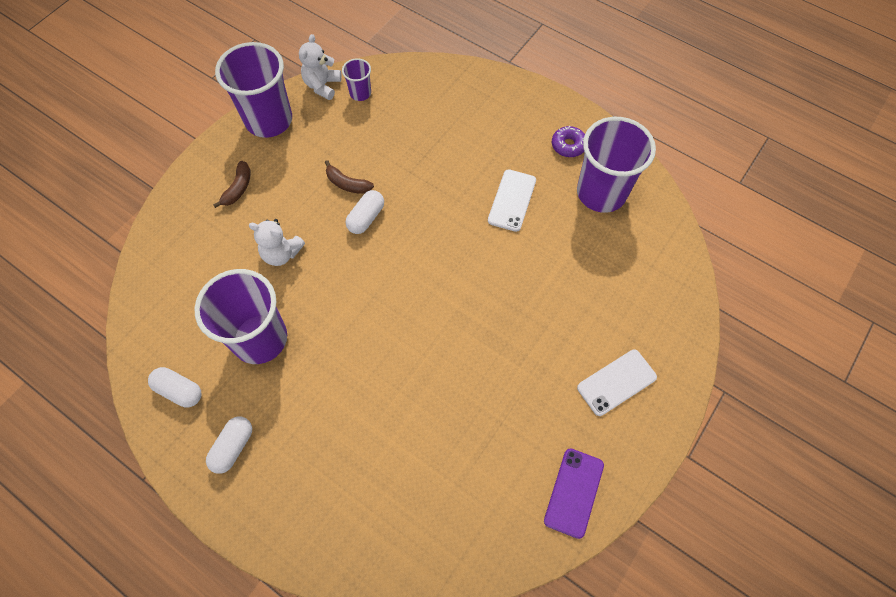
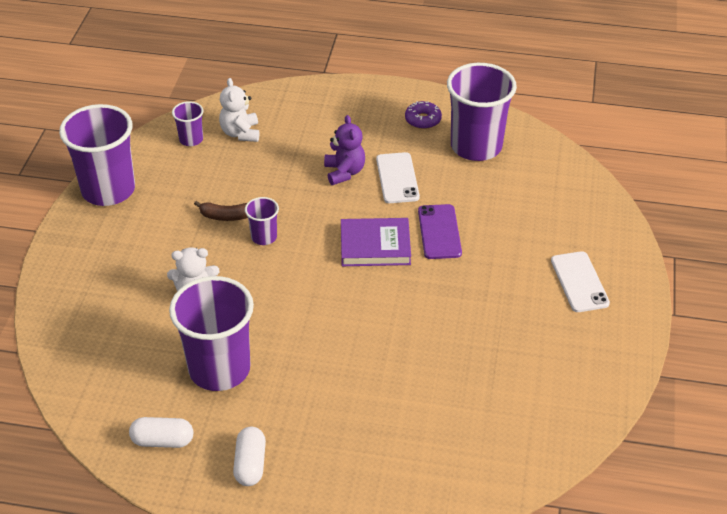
camera: 25 degrees left, 20 degrees down
brown banana [213,161,250,208] -> none
white teddy bear [299,34,342,100] -> white teddy bear moved to [219,78,259,142]
white capsule [346,190,384,234] -> purple cup [245,197,279,245]
purple phone [544,448,604,539] -> purple phone moved to [418,204,462,259]
white phone [577,350,657,416] -> white phone turned 45 degrees counterclockwise [551,251,610,312]
none -> purple teddy bear [324,115,365,185]
none -> purple book [341,218,411,266]

